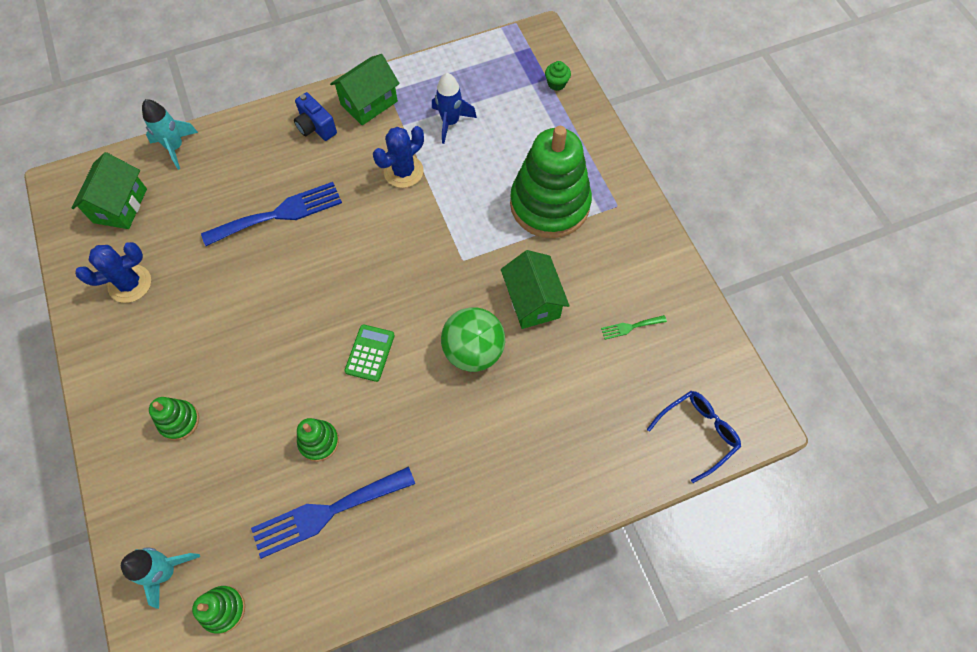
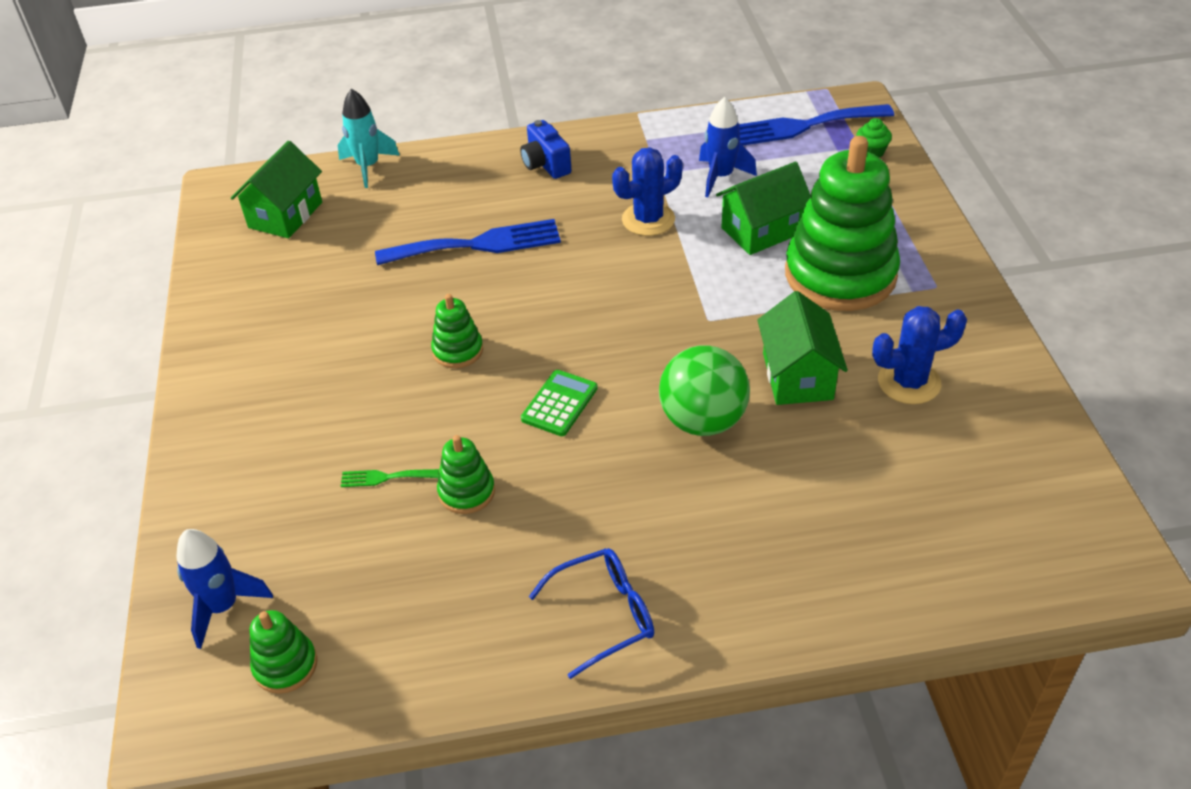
camera: 15 degrees right, 20 degrees down
blue cactus [75,242,151,303] -> blue cactus moved to [872,306,967,404]
turquoise rocket [121,548,200,609] -> blue rocket [176,529,273,649]
green stacking toy [149,397,199,441] -> green stacking toy moved to [431,294,483,368]
blue fork [251,466,415,559] -> blue fork moved to [739,104,894,145]
green house [330,54,400,125] -> green house moved to [716,162,811,255]
green fork [601,315,667,340] -> green fork moved to [341,469,439,487]
blue glasses [647,391,741,483] -> blue glasses moved to [529,548,654,679]

